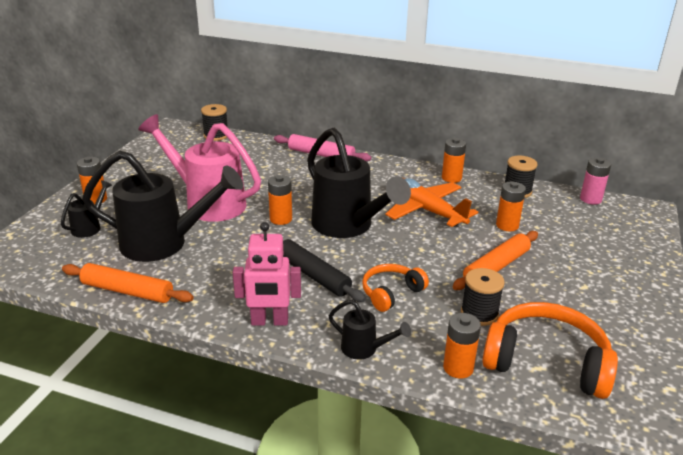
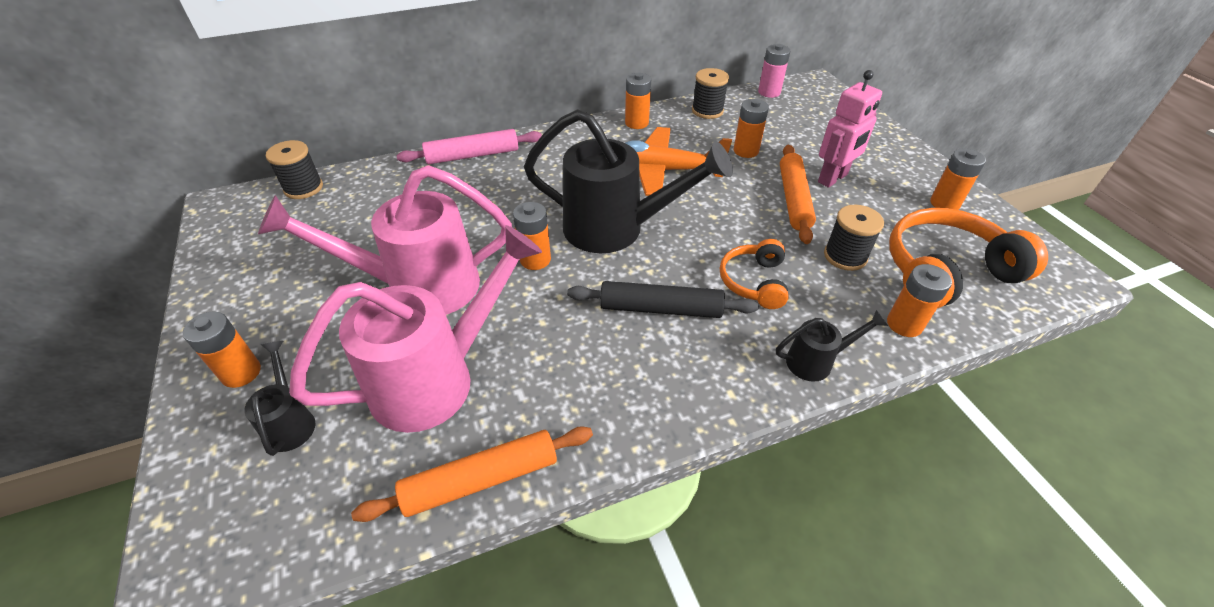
camera: 40 degrees left, 15 degrees up
black watering can [82,151,243,262] -> pink watering can [289,225,542,433]
pink robot [233,222,301,326] -> pink robot moved to [818,70,882,188]
none -> orange battery [930,148,986,210]

